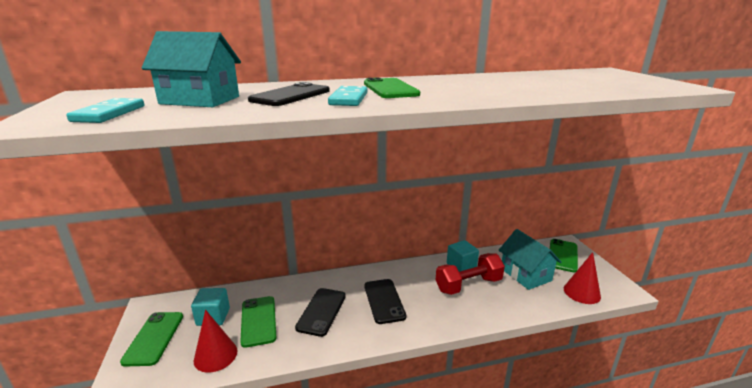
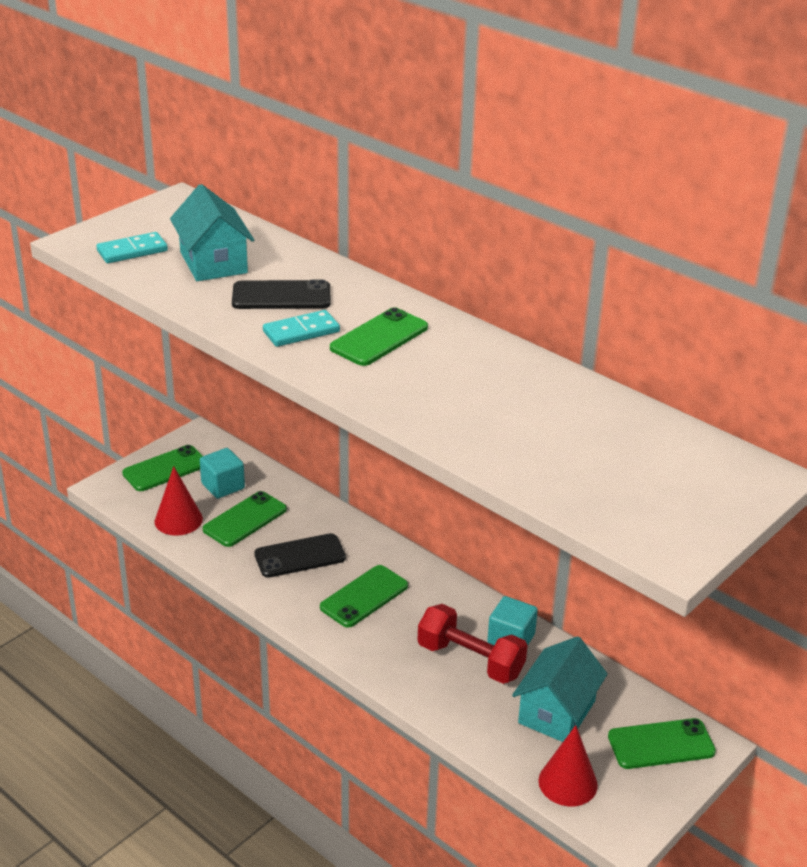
camera: 55 degrees right, 10 degrees up
black phone [364,279,406,324] -> green phone [320,565,408,628]

